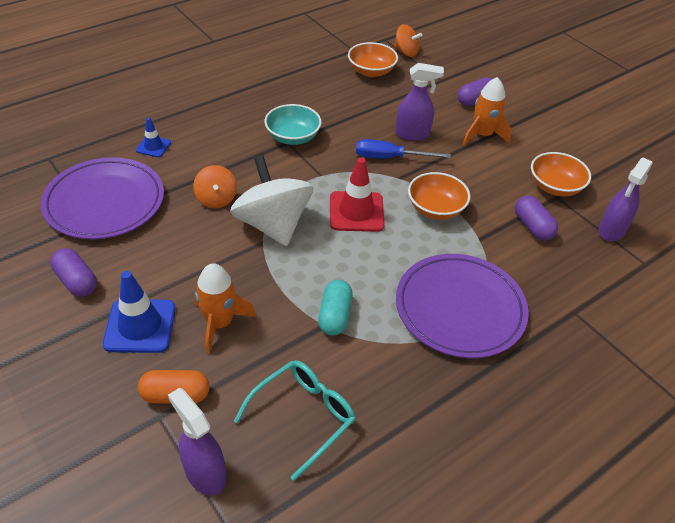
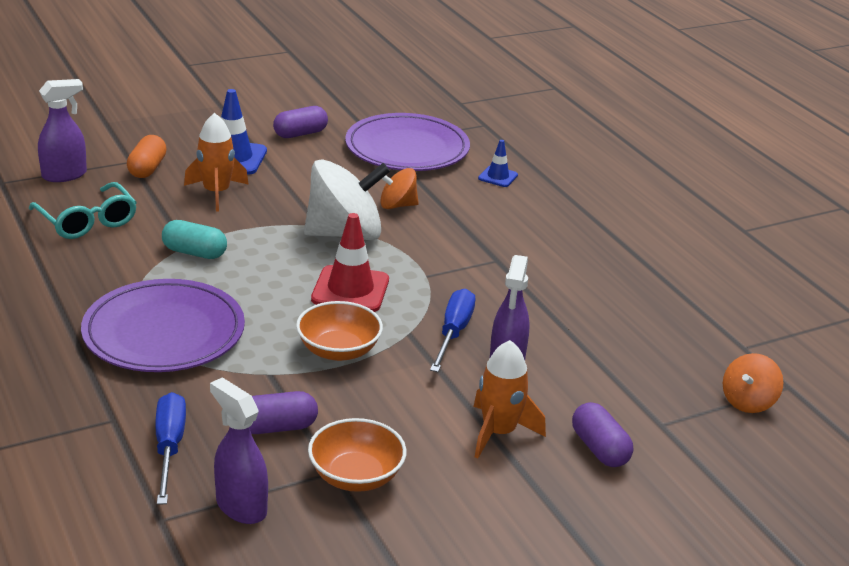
camera: 100 degrees right, 15 degrees down
turquoise bowl [264,104,322,145] -> none
orange bowl [348,42,398,77] -> none
none -> blue screwdriver [155,392,186,504]

